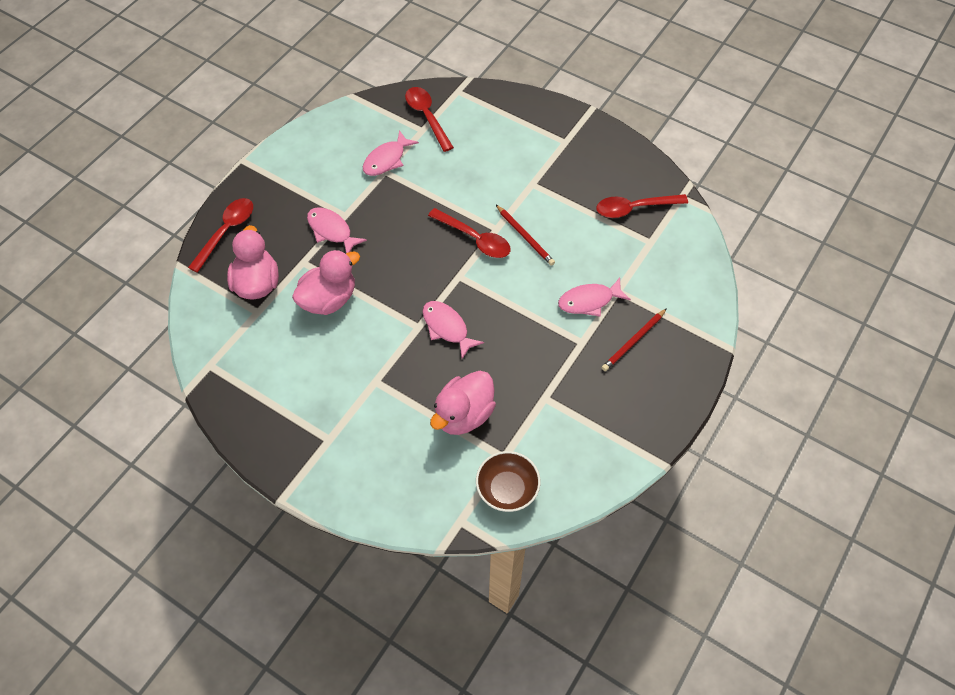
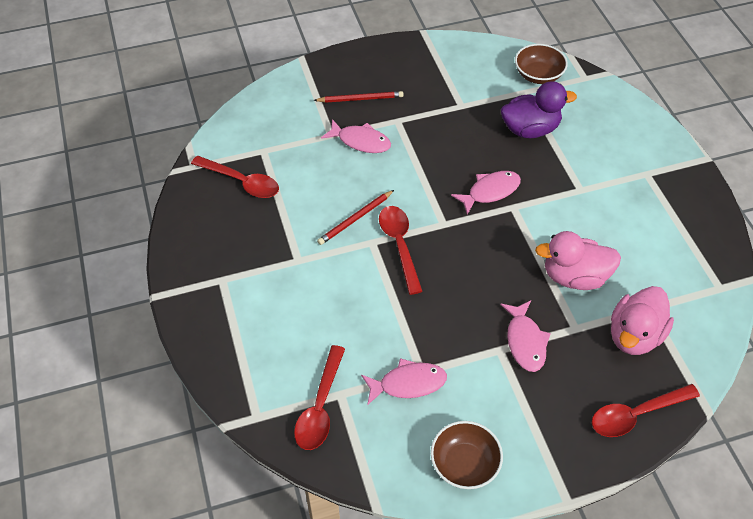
camera: 140 degrees left, 5 degrees down
pink fish [422,301,484,359] -> pink fish turned 120 degrees counterclockwise [451,171,521,215]
pink duck [430,371,496,435] -> purple duck [501,81,577,138]
red pencil [496,205,555,266] -> red pencil turned 135 degrees counterclockwise [317,190,394,245]
none -> brown bowl [431,421,503,489]

